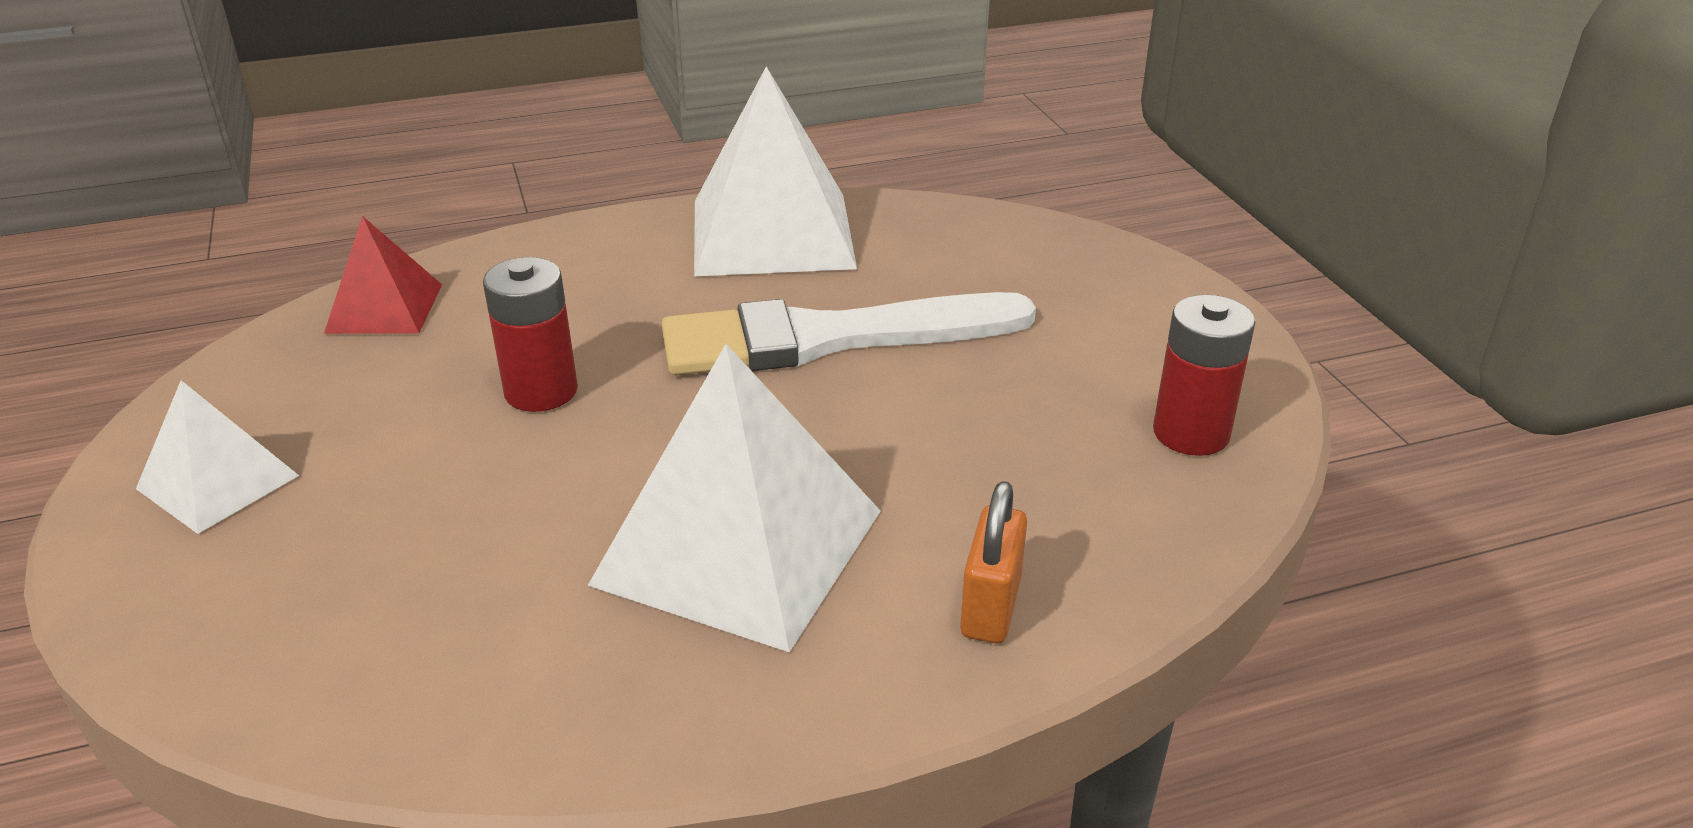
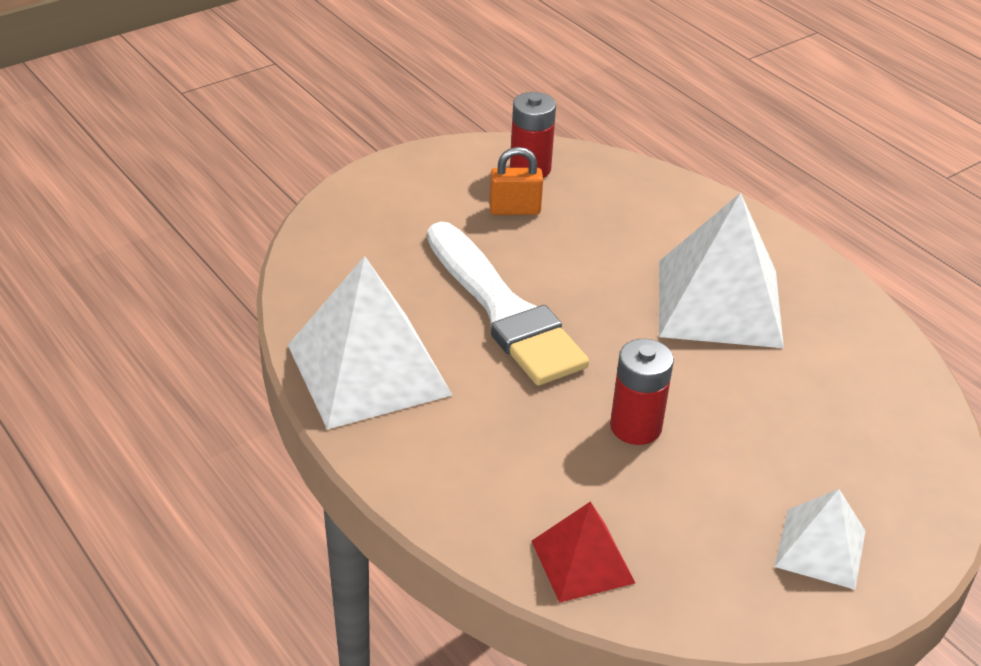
camera: 110 degrees left, 5 degrees up
orange padlock [960,481,1027,643] -> orange padlock moved to [489,147,543,215]

